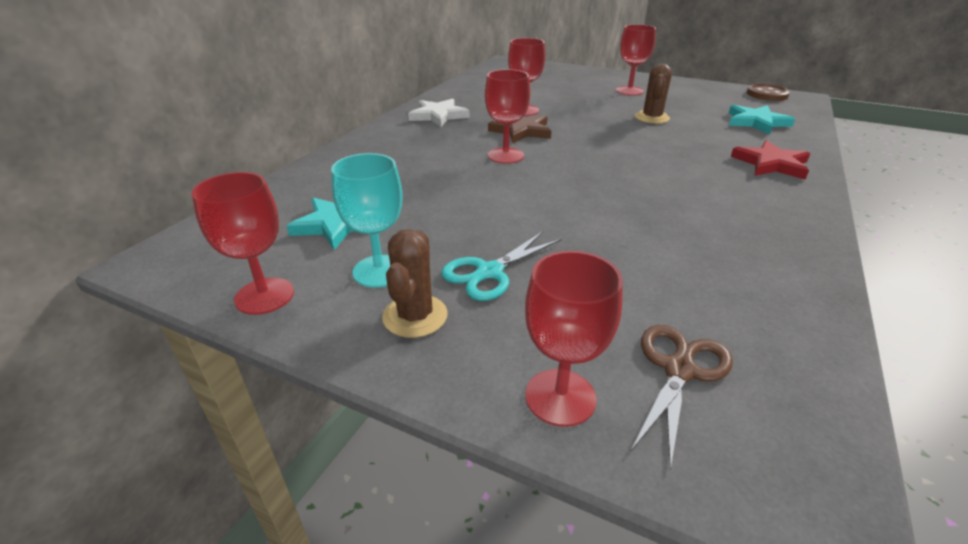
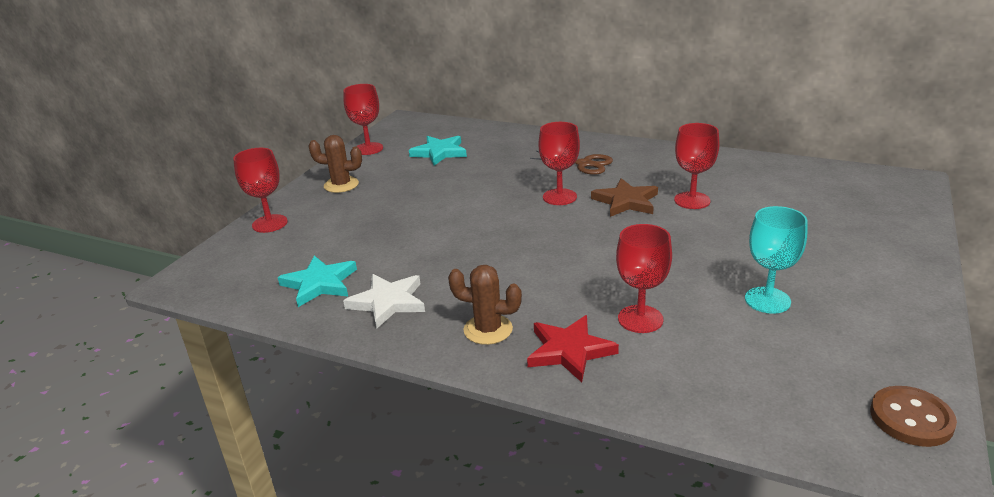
camera: 90 degrees right, 5 degrees down
turquoise goblet [331,153,402,287] -> turquoise goblet moved to [745,206,807,314]
white star [408,98,470,127] -> white star moved to [343,274,425,329]
turquoise scissors [441,231,562,301] -> none
red goblet [616,24,656,96] -> red goblet moved to [616,224,672,333]
brown scissors [630,325,733,470] -> brown scissors moved to [530,151,613,175]
brown cactus [635,64,672,124] -> brown cactus moved to [448,265,522,345]
turquoise star [729,105,795,135] -> turquoise star moved to [278,256,357,307]

